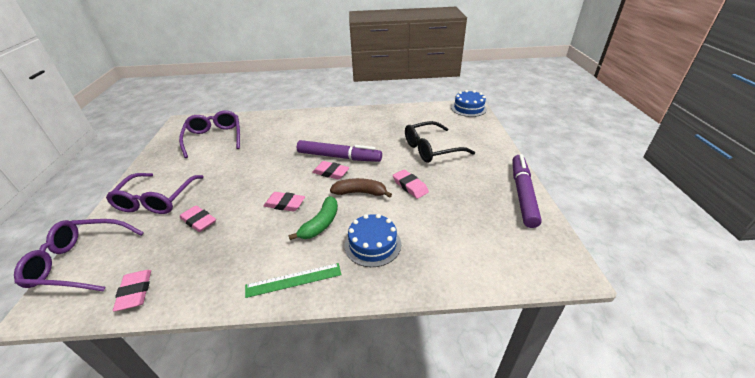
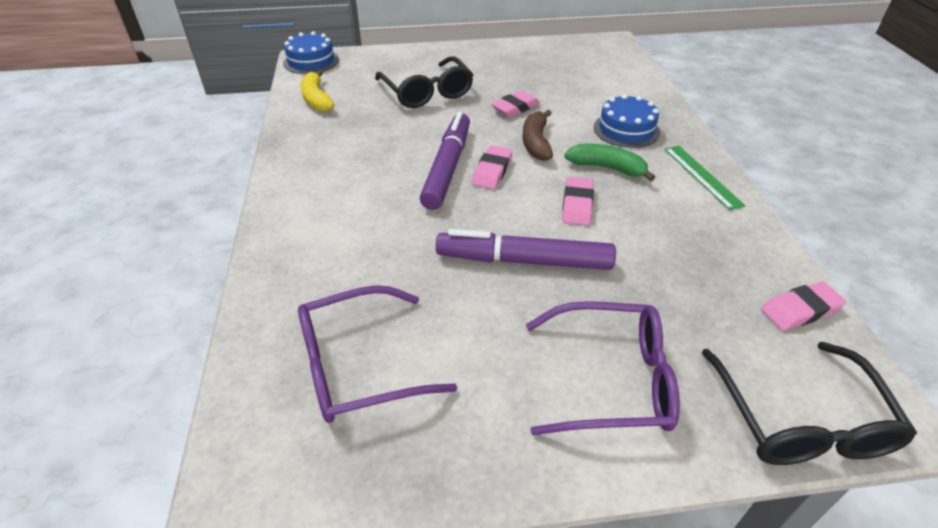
camera: 95 degrees left, 5 degrees up
purple glasses [14,219,144,292] -> black glasses [702,342,917,465]
pink eraser [180,206,216,232] -> none
purple marker [512,154,542,228] -> purple marker moved to [436,229,616,270]
none -> yellow banana [301,70,334,112]

